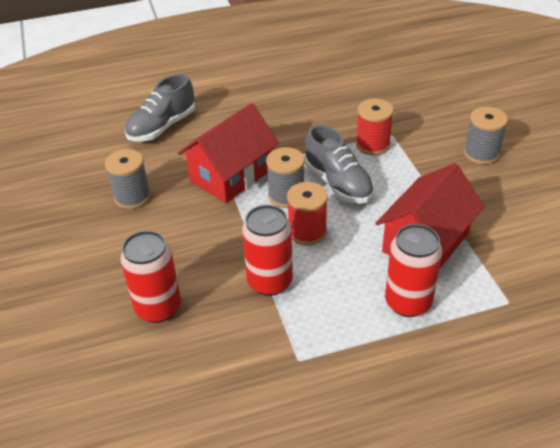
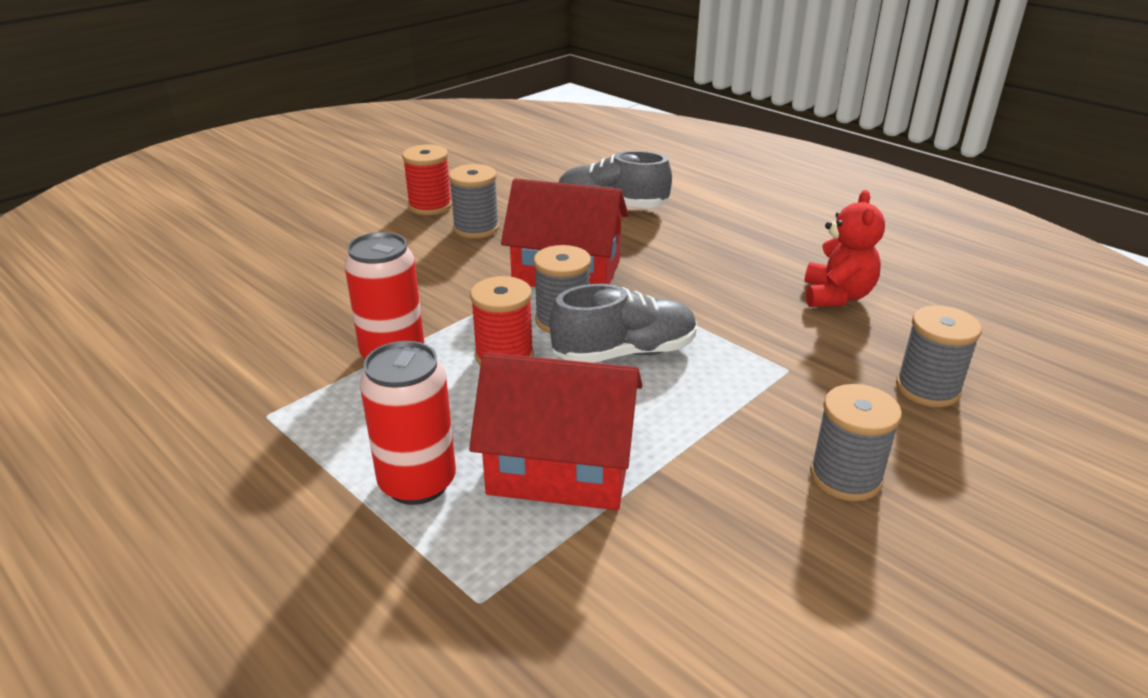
camera: 60 degrees right, 10 degrees down
red can [120,231,181,323] -> none
grey shoe [305,125,374,204] -> grey shoe turned 135 degrees counterclockwise [550,284,697,363]
red spool [356,98,394,155] -> red spool moved to [402,145,452,215]
none -> red teddy bear [804,190,885,307]
none -> grey spool [896,305,982,407]

